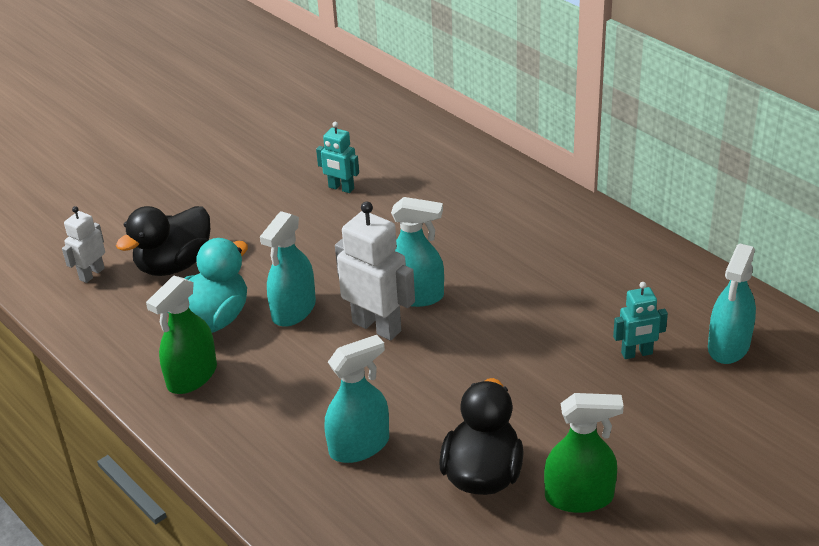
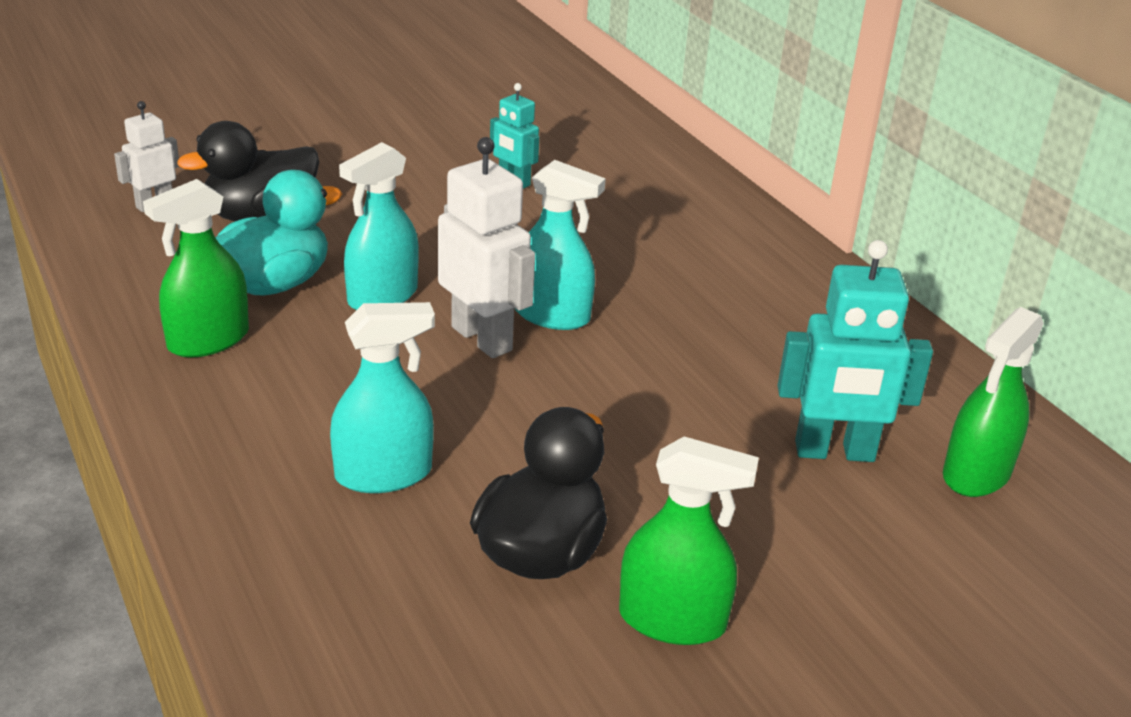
camera: 10 degrees right, 5 degrees down
turquoise robot [613,282,668,359] -> turquoise robot [777,240,933,462], size x1.73
turquoise spray bottle [708,244,756,364] -> green spray bottle [943,307,1044,497]

